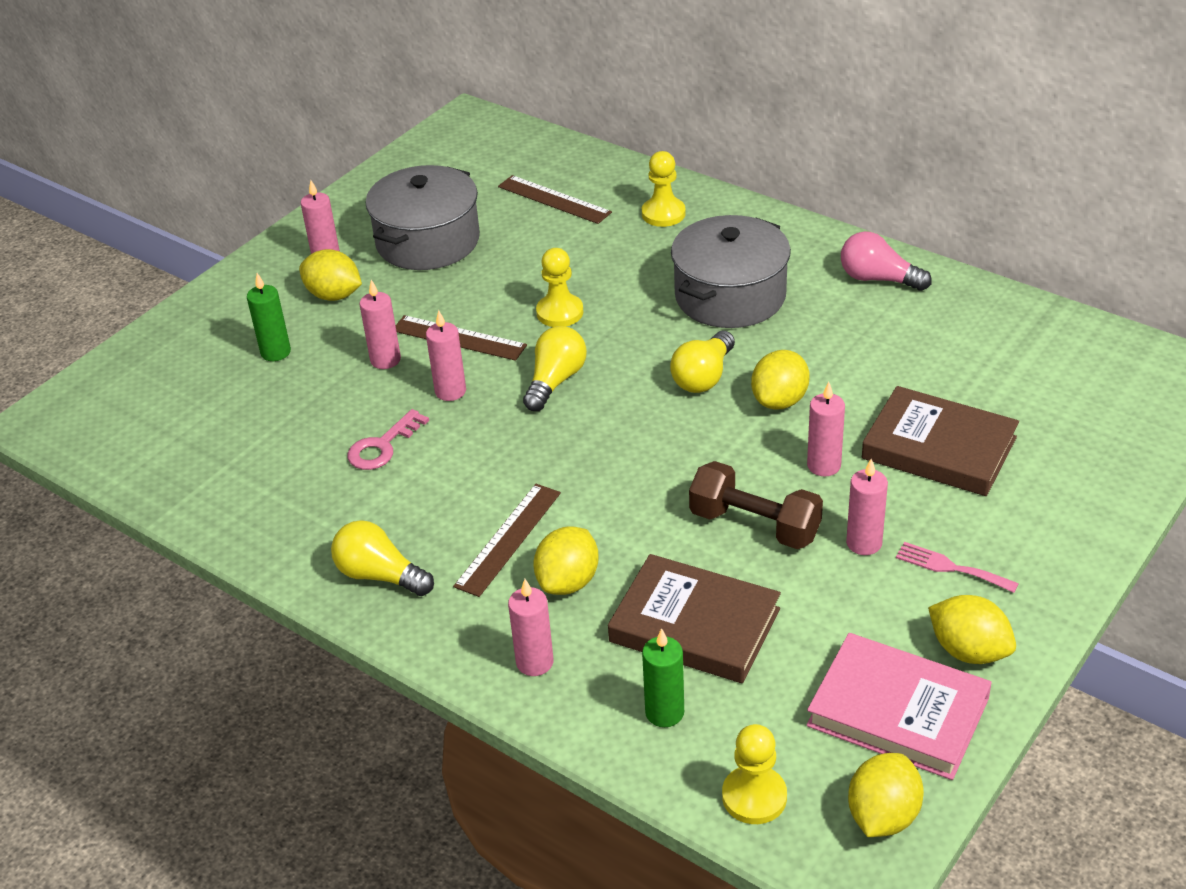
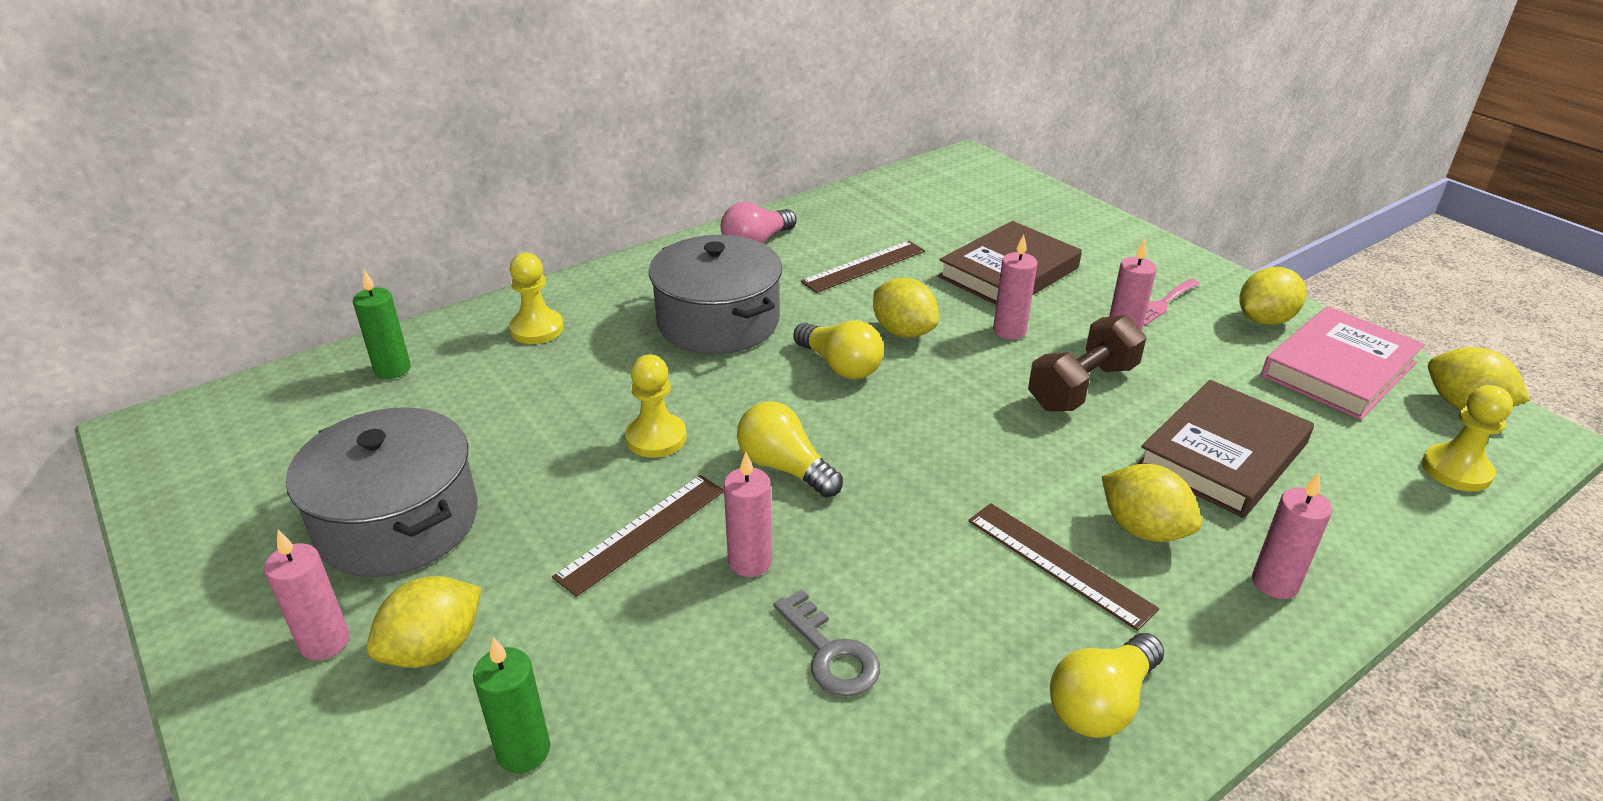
camera: 75 degrees left, 5 degrees down
pink key [348,409,429,470] -> grey key [774,589,880,696]
pink candle [360,280,401,369] -> none
brown ruler [498,175,612,224] -> brown ruler moved to [801,241,925,293]
green candle [642,628,684,727] -> green candle moved to [353,270,411,379]

